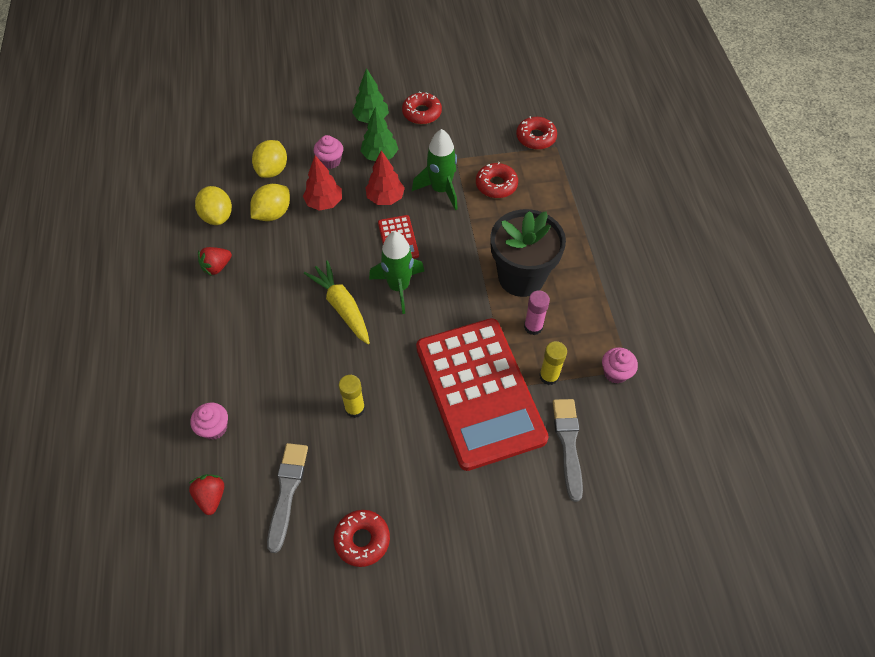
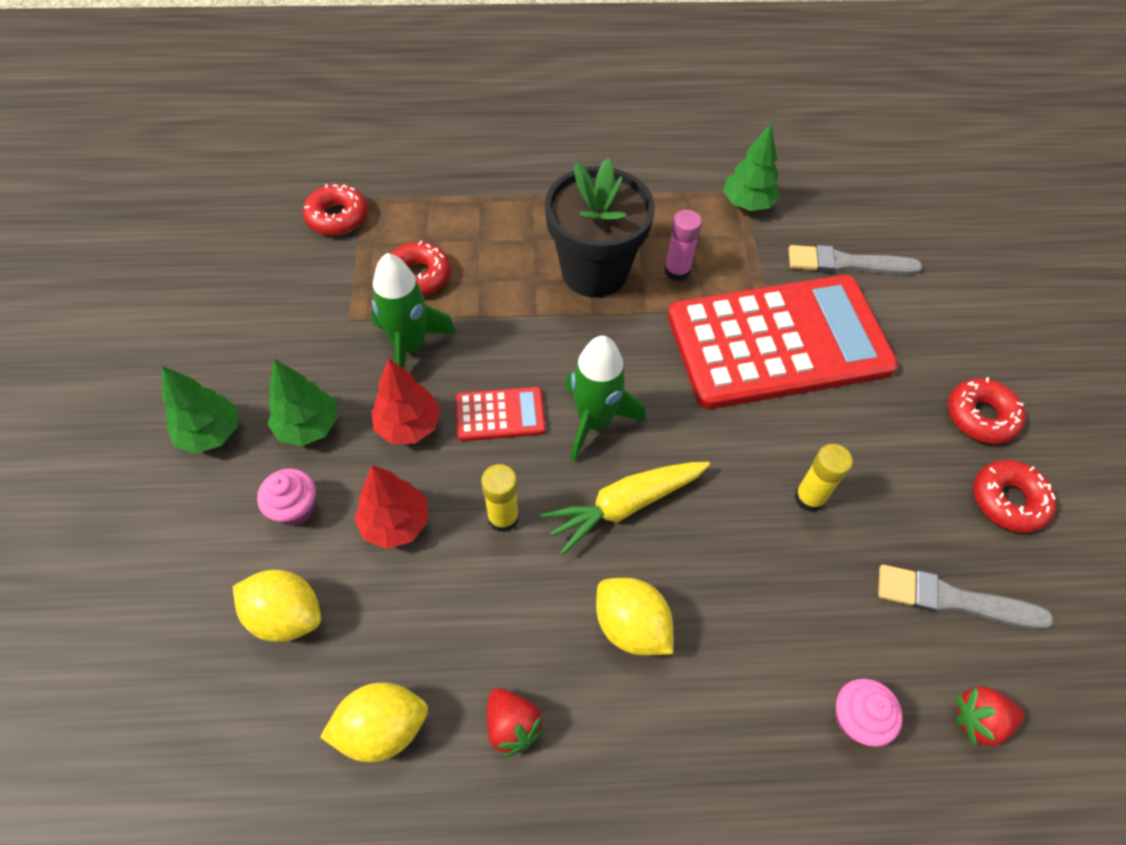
camera: 85 degrees left, 0 degrees up
yellow lemon [250,184,290,221] -> yellow lemon moved to [596,578,673,656]
red donut [402,92,442,124] -> red donut moved to [948,377,1026,444]
yellow glue stick [539,341,567,385] -> yellow glue stick moved to [481,464,519,532]
pink cupcake [602,347,638,384] -> green tree [723,124,780,211]

